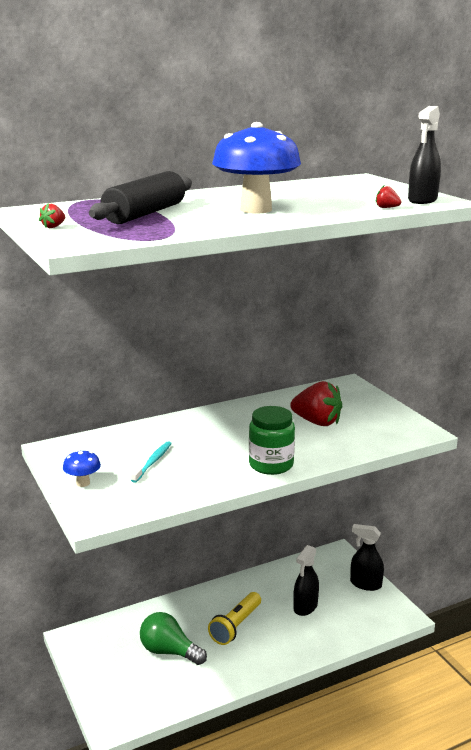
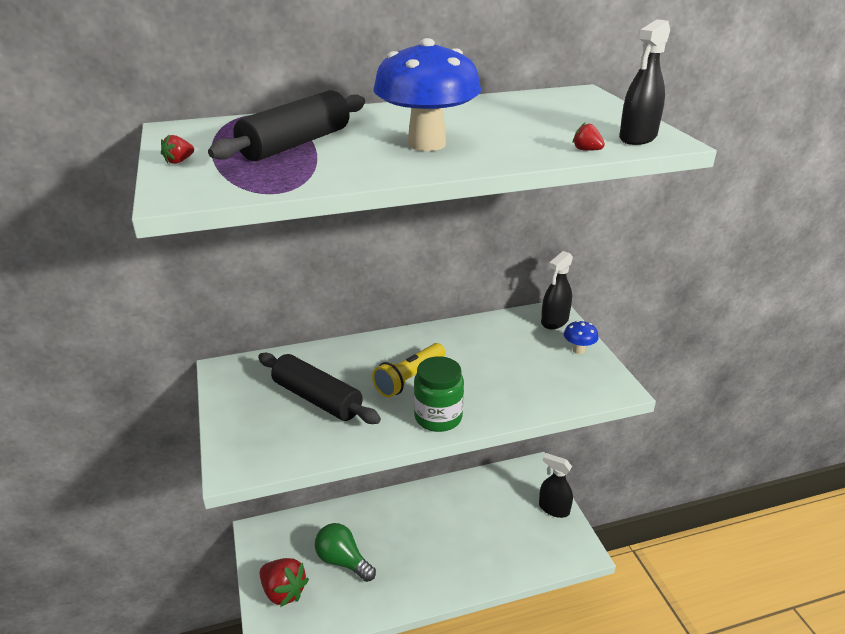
camera: 10 degrees right, 10 degrees up
blue mushroom [63,450,101,487] -> blue mushroom moved to [564,320,598,354]
turquoise toothbrush [131,441,172,483] -> black rolling pin [258,353,381,424]
yellow flashlight [208,592,261,645] -> yellow flashlight moved to [372,343,446,398]
red strawberry [290,381,342,426] -> red strawberry moved to [260,558,309,607]
black spray bottle [293,545,319,616] -> black spray bottle moved to [541,251,573,329]

